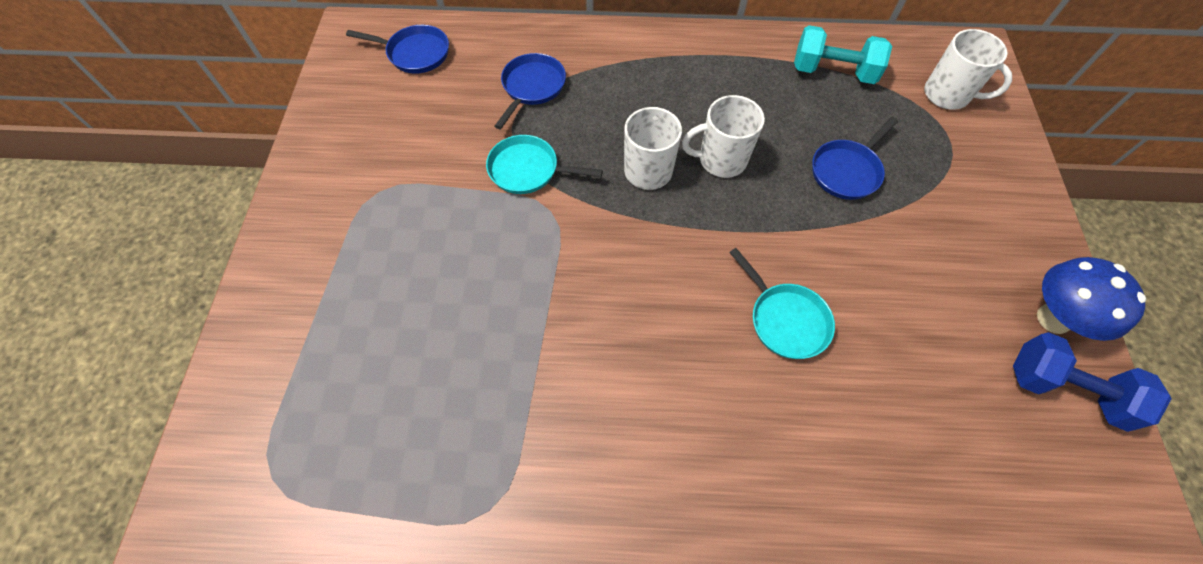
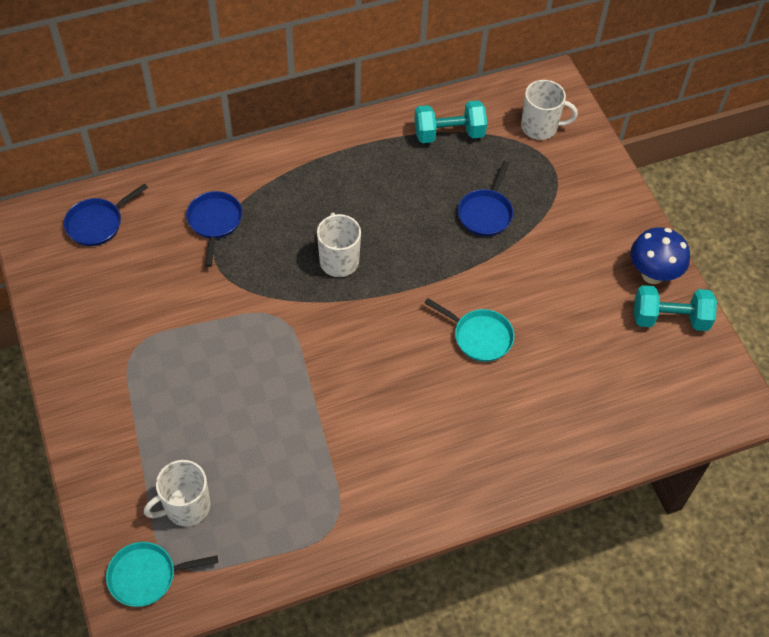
camera: 25 degrees left, 5 degrees down
blue pan [346,25,449,74] -> blue pan turned 150 degrees clockwise [64,183,148,246]
turquoise pan [486,135,603,194] -> turquoise pan moved to [106,542,218,607]
white mug [682,95,765,178] -> white mug moved to [144,460,211,526]
blue dumbbell [1013,332,1171,432] -> turquoise dumbbell [634,285,717,331]

